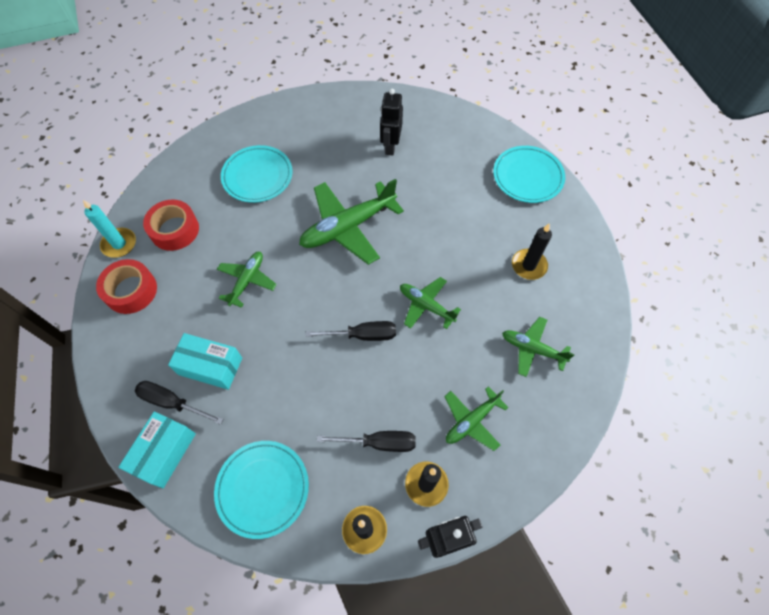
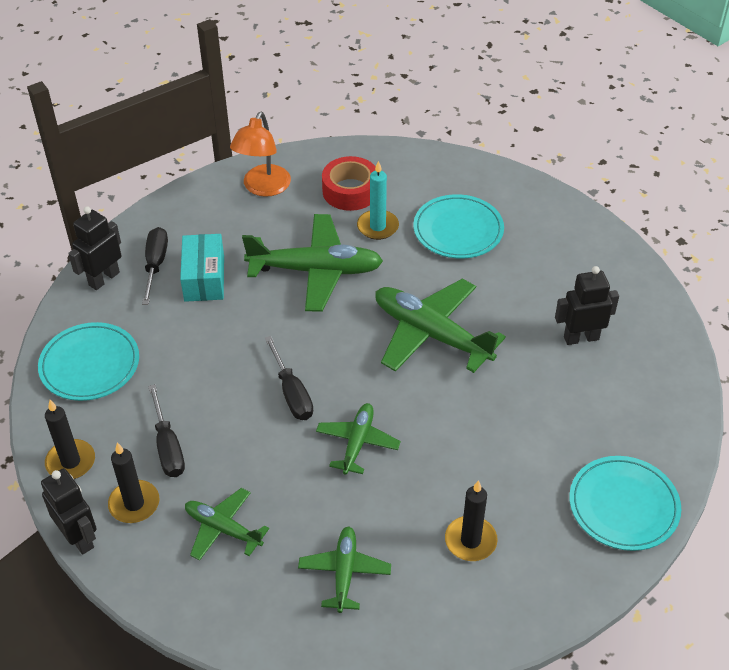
camera: 70 degrees right, 15 degrees down
turquoise candle [83,200,136,258] -> turquoise candle moved to [357,161,399,240]
red tape [96,259,157,314] -> orange lamp [230,112,291,197]
turquoise box [118,412,196,488] -> black robot [68,207,122,290]
green plane [217,252,277,308] -> green plane [242,214,383,312], size x1.77

